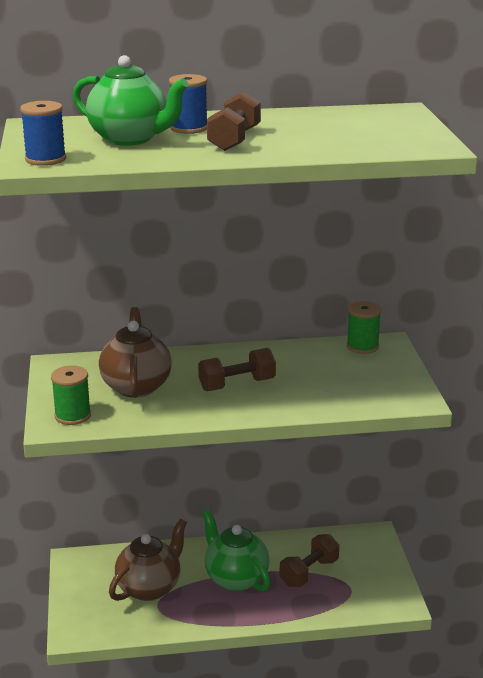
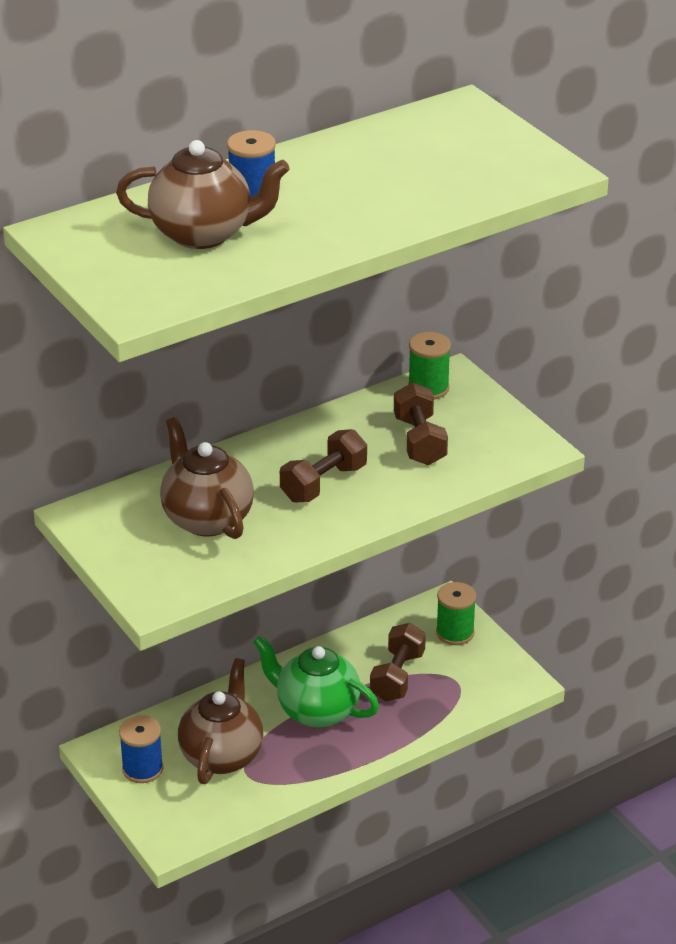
camera: 25 degrees left, 10 degrees up
blue spool [20,101,66,166] -> blue spool moved to [119,715,163,783]
green spool [51,365,91,425] -> green spool moved to [436,582,476,645]
green teapot [73,55,189,146] -> brown teapot [116,140,290,249]
brown dumbbell [207,91,261,151] -> brown dumbbell moved to [394,382,448,465]

